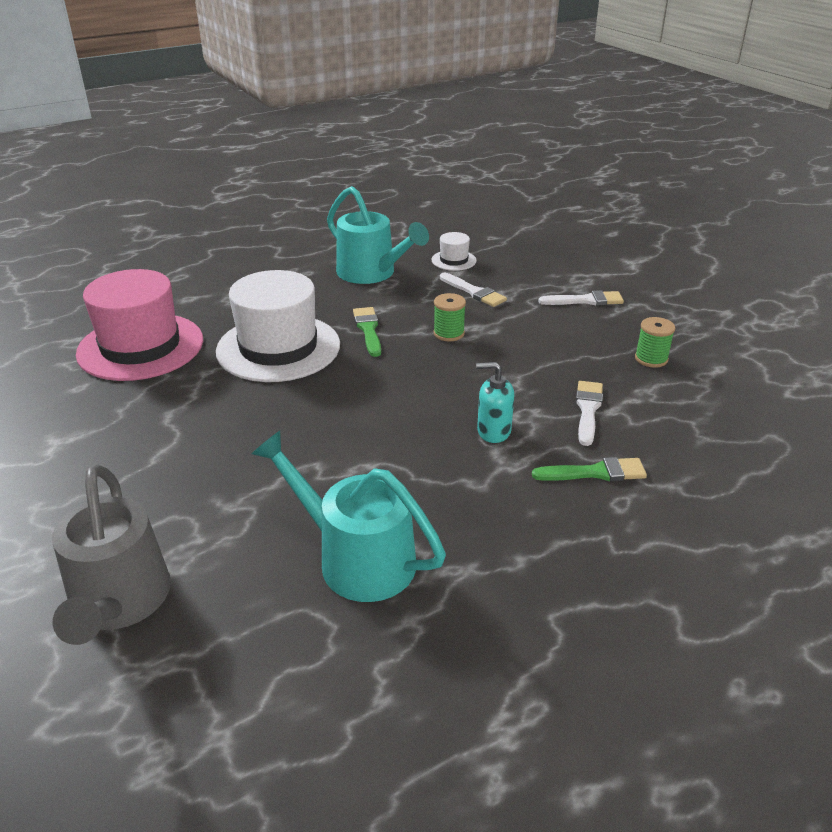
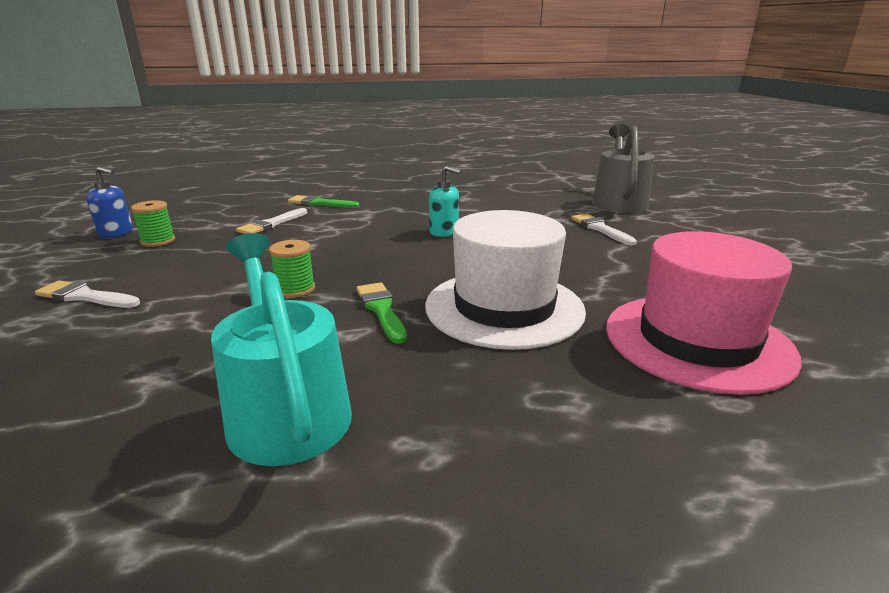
camera: 160 degrees left, 10 degrees down
turquoise watering can [252,431,446,602] -> none
green brush [353,307,381,357] -> green brush turned 150 degrees clockwise [356,282,407,344]
white hat [432,232,477,271] -> none
white brush [440,273,507,307] -> white brush moved to [571,214,637,246]
turquoise soap dispenser [476,362,514,443] -> turquoise soap dispenser moved to [429,166,461,237]
none -> blue soap dispenser [86,166,133,238]

